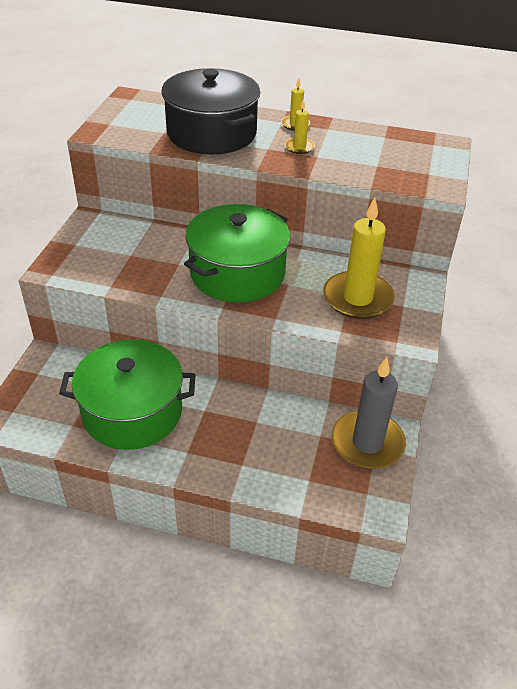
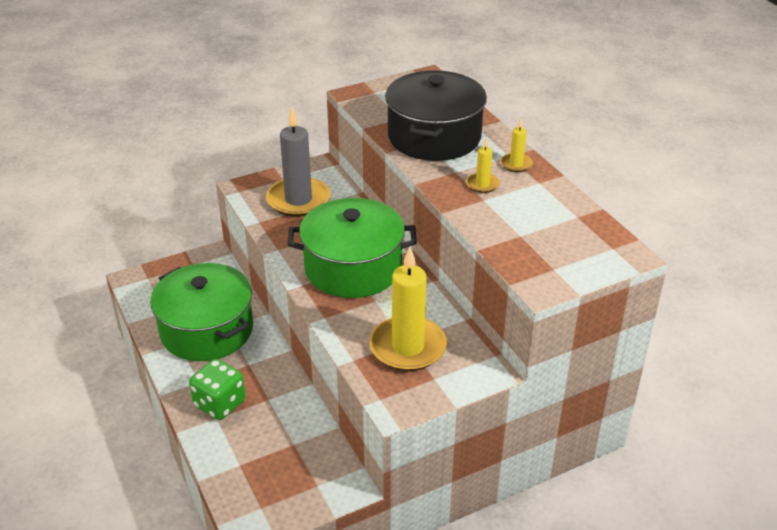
camera: 50 degrees right, 5 degrees down
grey candle [332,357,406,469] -> grey candle moved to [266,107,331,217]
none -> green dice [189,359,246,420]

